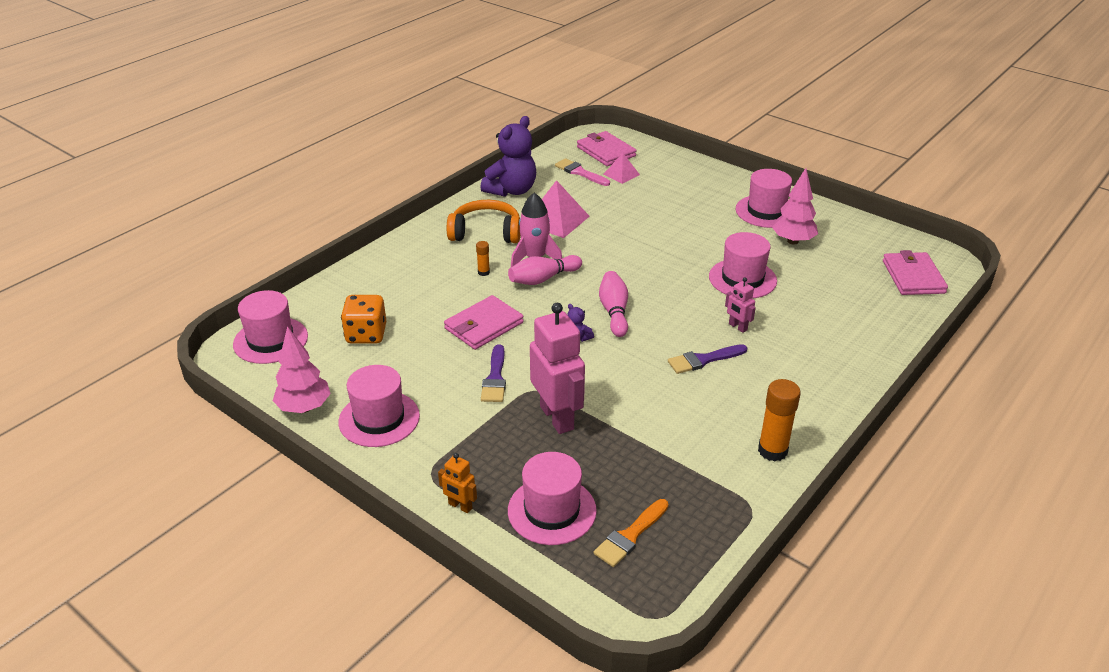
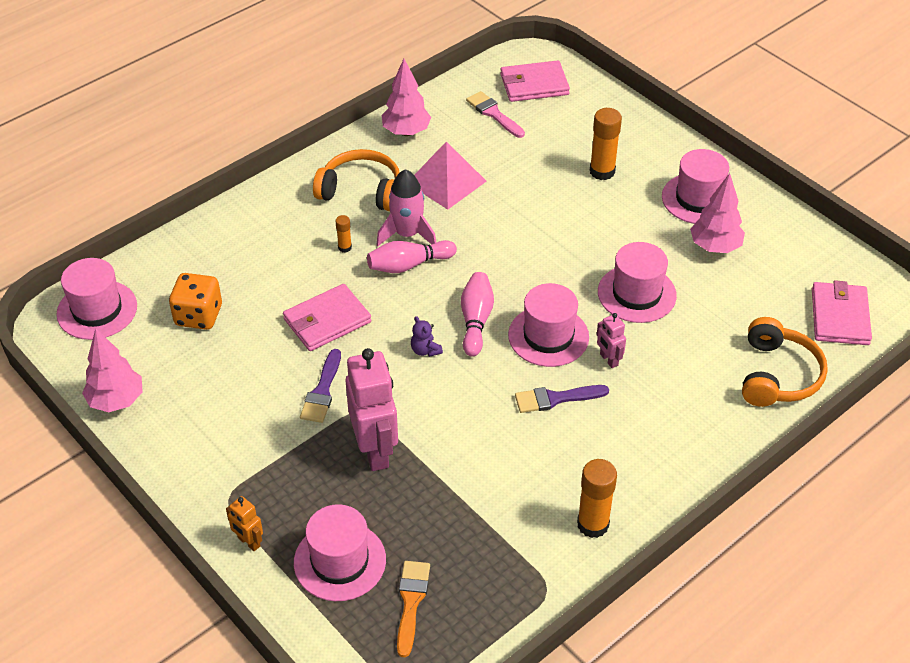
camera: 10 degrees right, 10 degrees up
pink hat [338,365,420,447] -> pink hat moved to [508,283,589,367]
purple teddy bear [480,116,536,197] -> pink tree [382,59,431,136]
pink wallet [577,131,636,166] -> pink wallet turned 75 degrees counterclockwise [500,60,570,102]
orange brush [594,499,669,567] -> orange brush turned 135 degrees clockwise [397,561,430,657]
pink pyramid [604,153,640,184] -> none
none -> orange glue stick [590,108,622,180]
none -> orange headphones [742,317,828,407]

